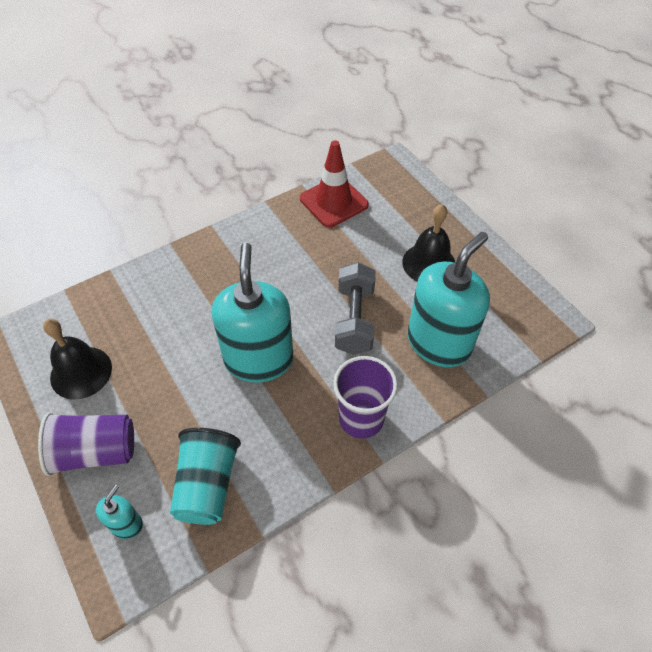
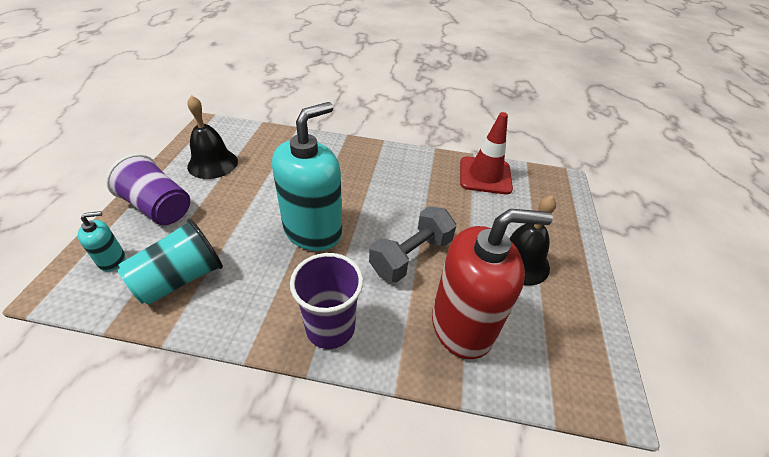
camera: 40 degrees right, 10 degrees down
turquoise soap dispenser [407,232,490,367] -> red soap dispenser [432,209,553,359]

